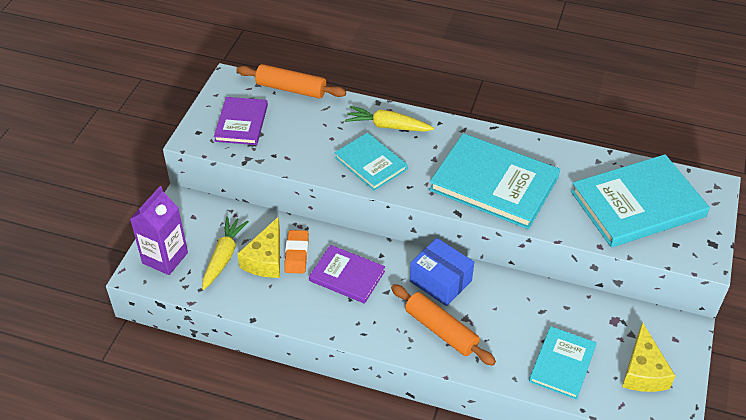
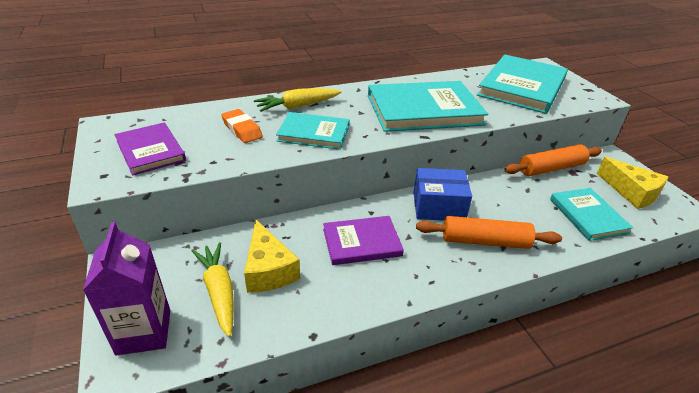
camera: 40 degrees left, 10 degrees down
orange rolling pin [236,64,346,99] -> orange rolling pin moved to [504,144,602,176]
orange eraser [284,230,309,274] -> orange eraser moved to [221,109,263,143]

